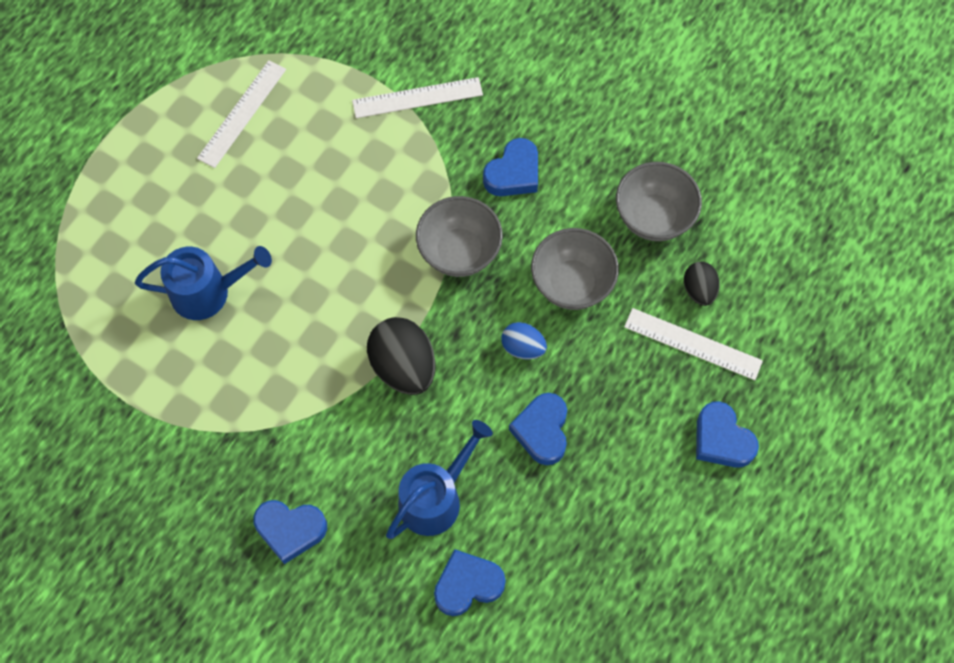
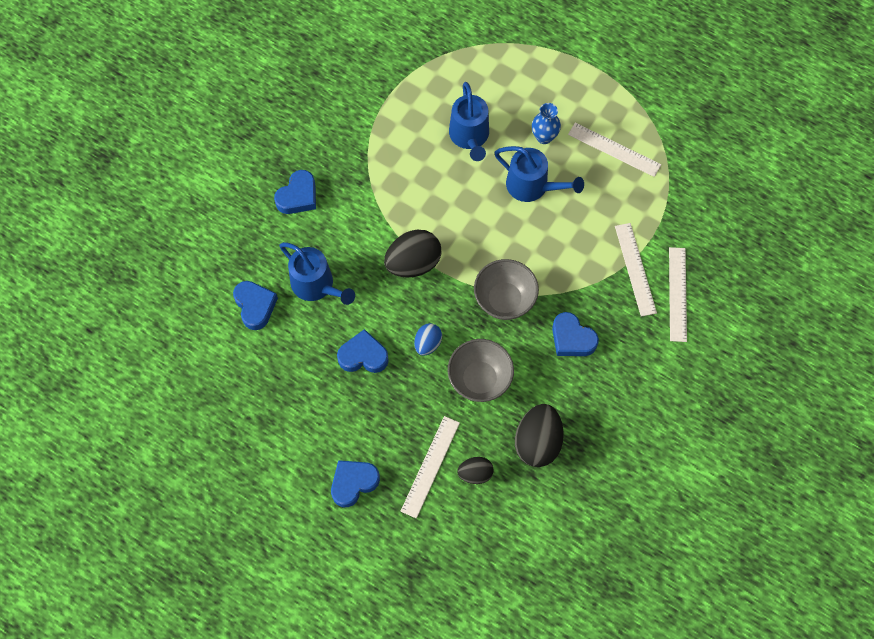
camera: 90 degrees right, 0 degrees up
blue heart [253,500,327,564] -> blue heart turned 150 degrees counterclockwise [274,170,316,214]
grey bowl [616,162,702,241] -> black egg [515,404,564,467]
none -> blue watering can [495,146,584,202]
none -> blue vase [532,103,561,144]
none -> white ruler [669,247,687,342]

